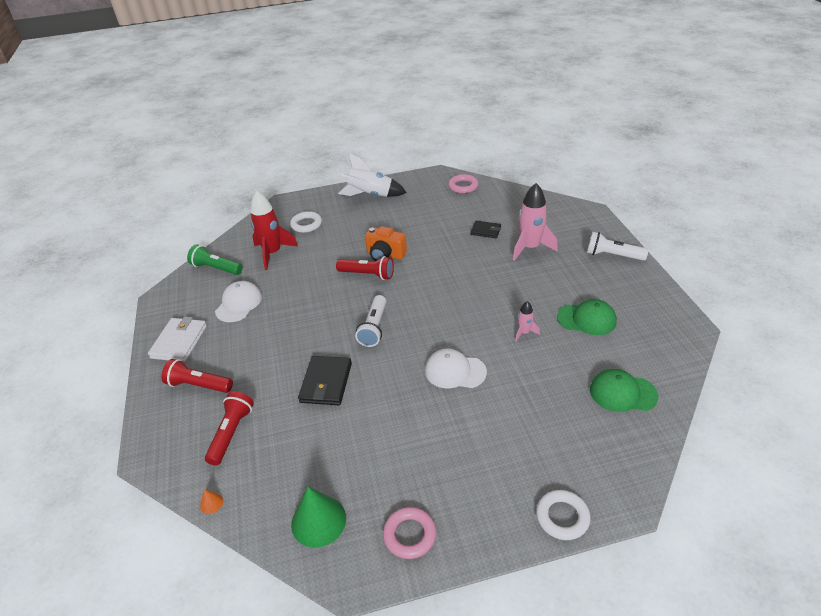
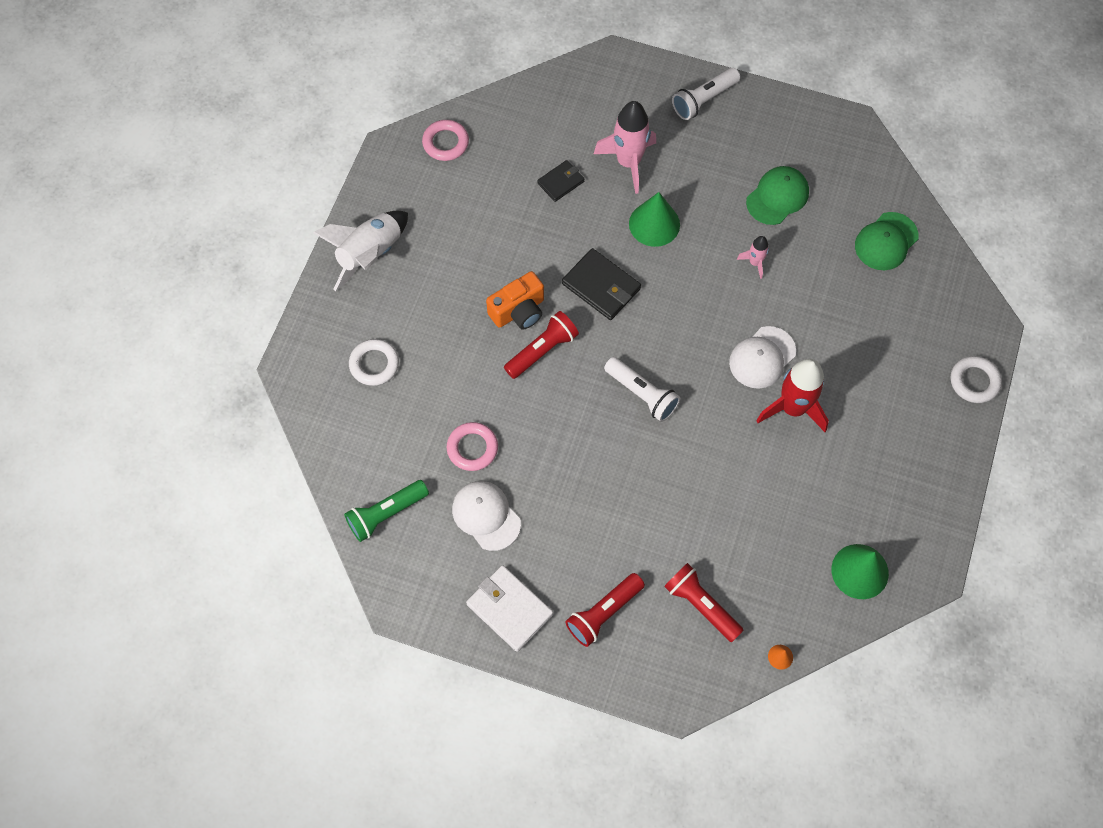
camera: 60 degrees left, 25 degrees up
red rocket [250,191,298,270] -> red rocket moved to [756,359,829,432]
black wallet [298,356,352,405] -> black wallet moved to [562,248,641,320]
pink ring [383,507,436,559] -> pink ring moved to [446,422,498,471]
none -> green cone [629,192,680,247]

